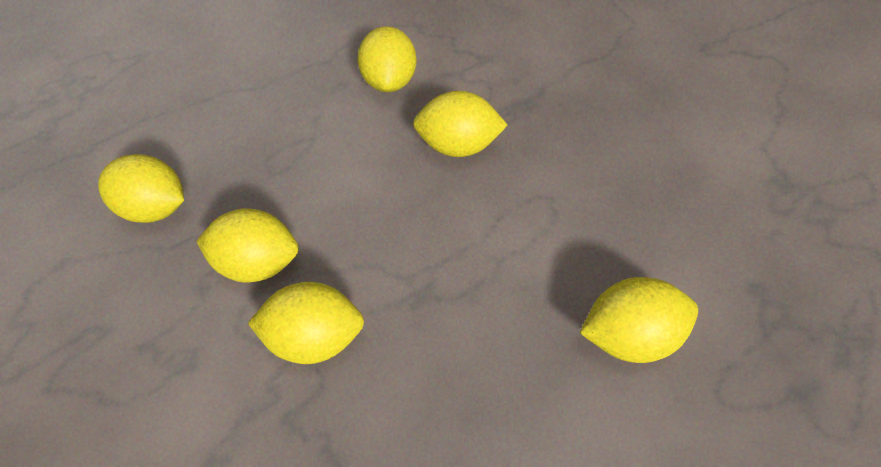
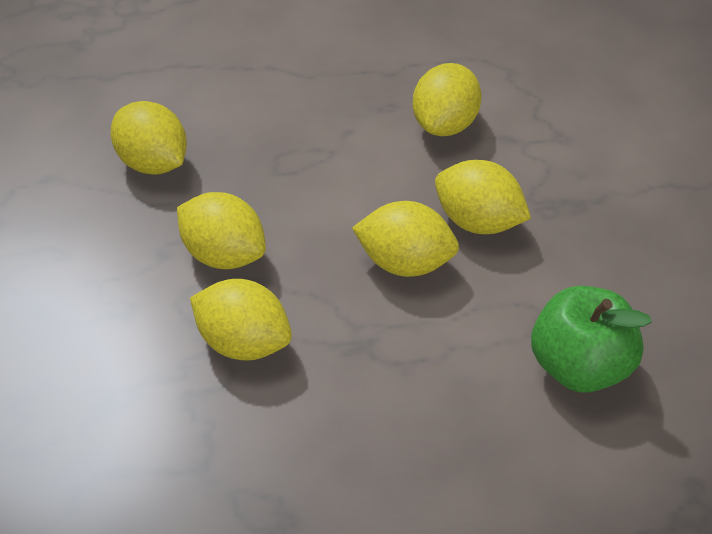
camera: 20 degrees right, 5 degrees down
yellow lemon [579,277,698,363] -> yellow lemon moved to [352,201,459,277]
none -> green apple [531,286,652,393]

